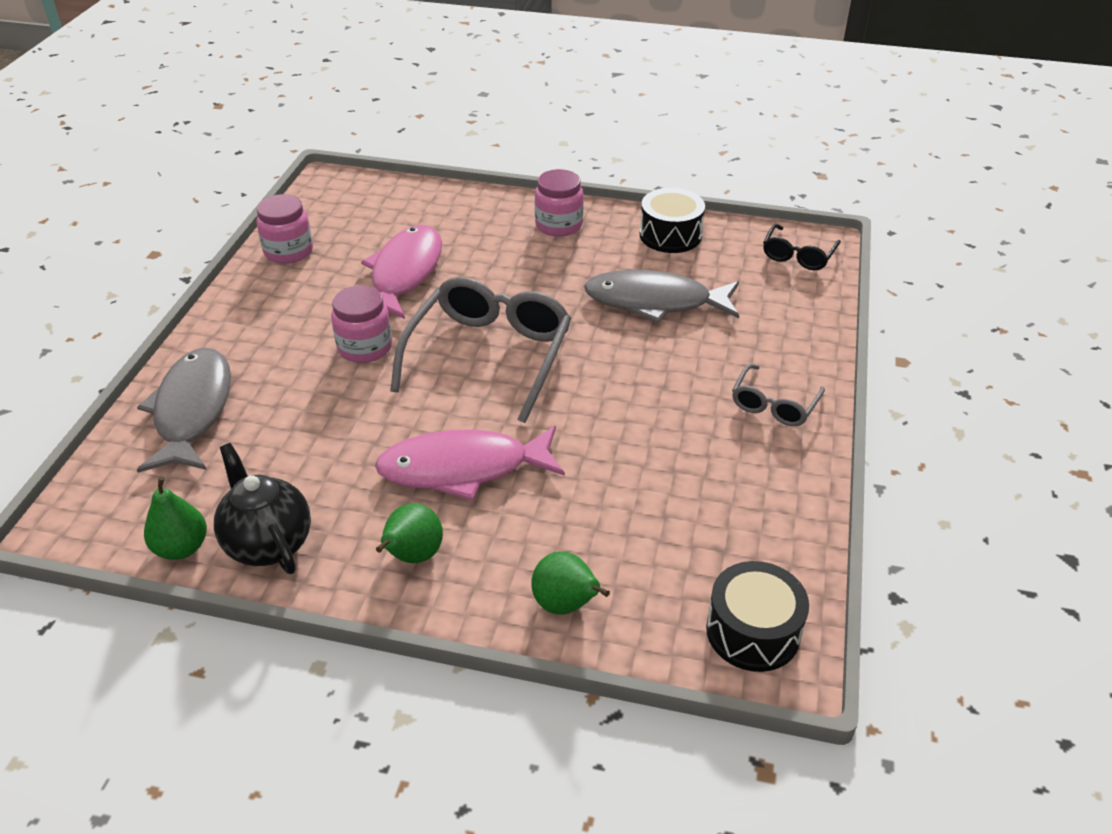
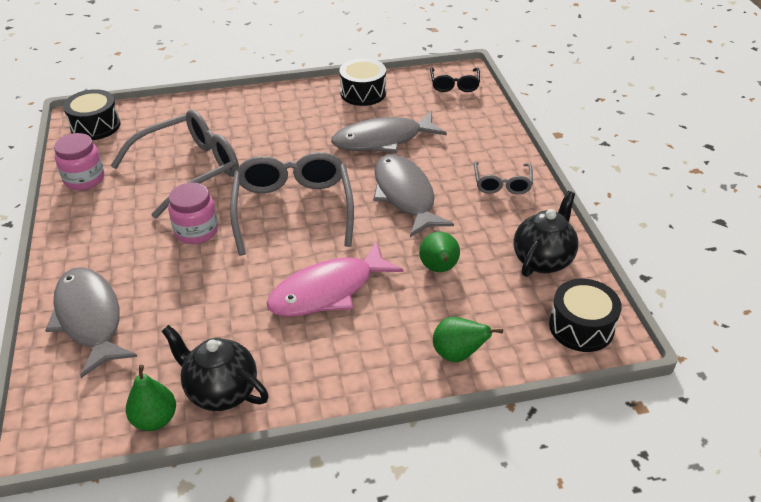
camera: 25 degrees left, 0 degrees up
pink fish [361,225,442,319] -> grey glasses [111,110,239,218]
green pear [376,503,443,563] -> green pear moved to [419,232,460,272]
pink jar [535,169,584,237] -> none
none -> black drum [63,89,120,140]
none -> grey fish [373,154,454,237]
none -> black teapot [513,191,579,277]

